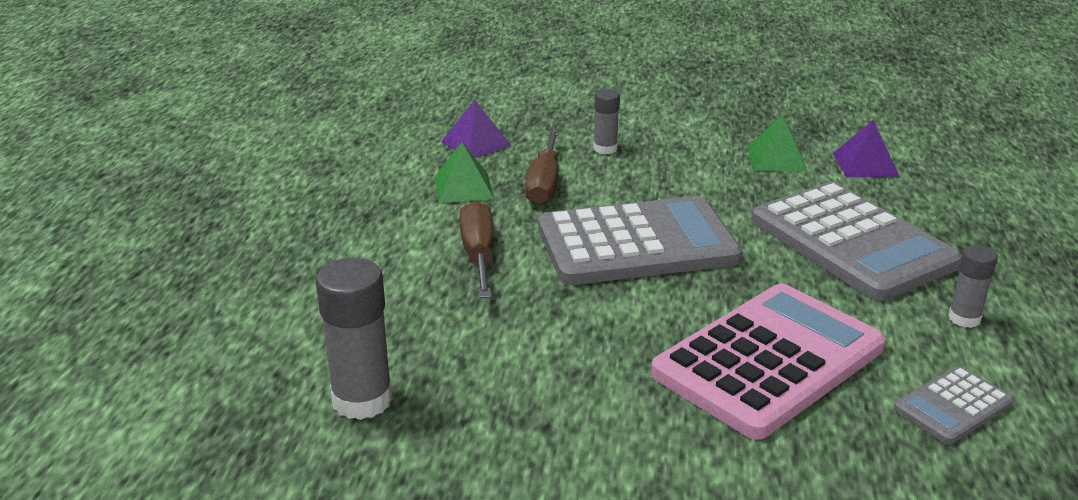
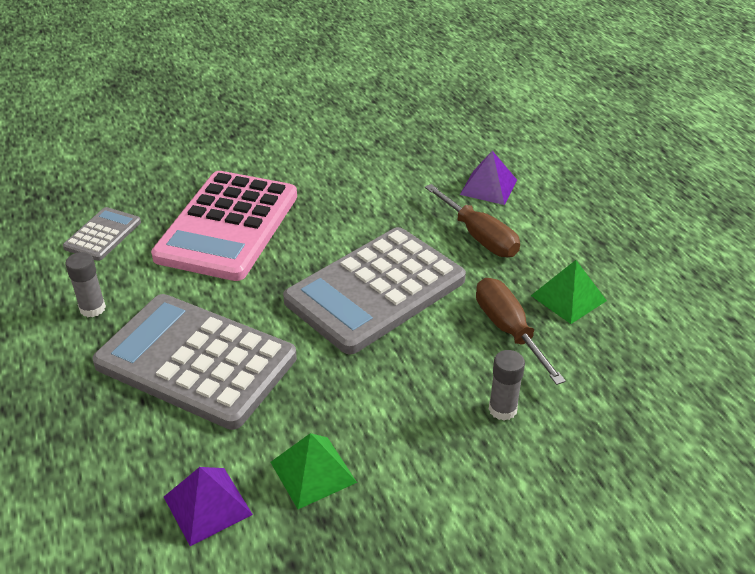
camera: 150 degrees right, 10 degrees up
grey glue stick [316,258,393,420] -> none
purple pyramid [441,100,512,158] -> purple pyramid moved to [460,151,517,205]

